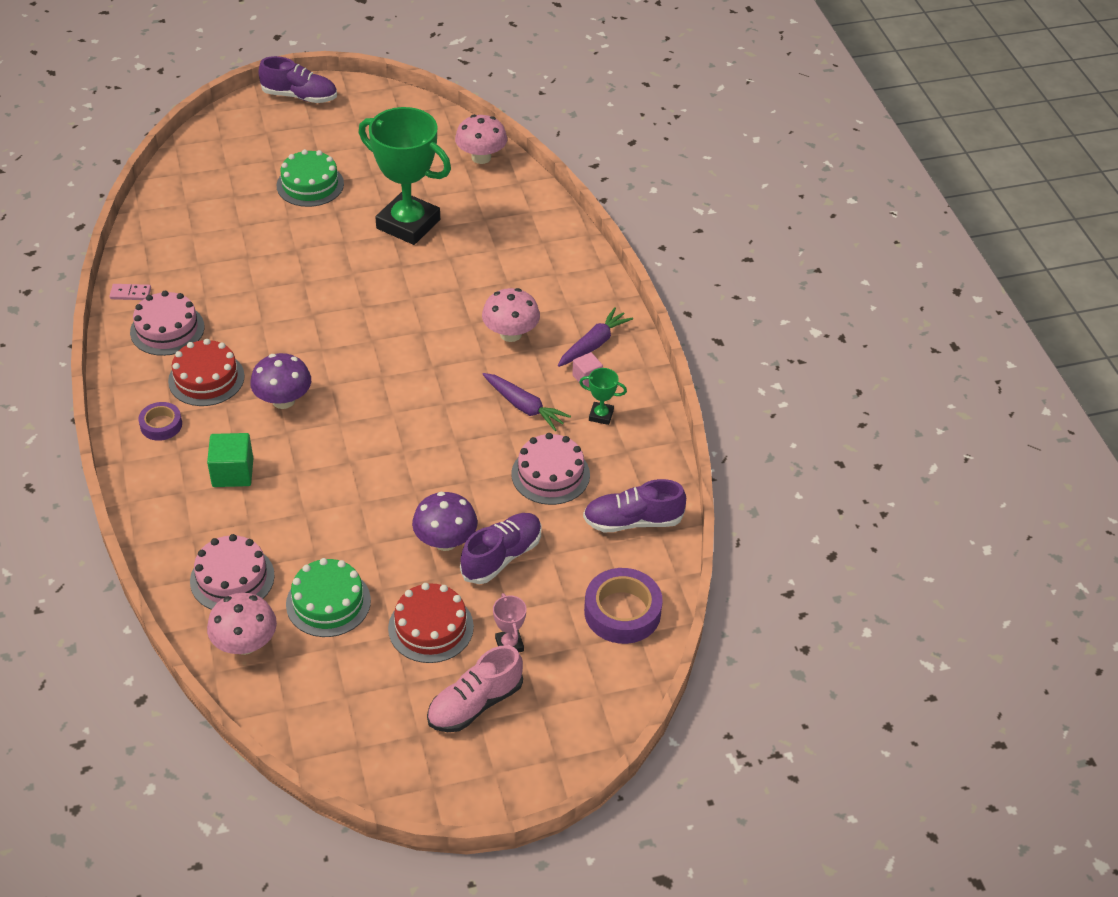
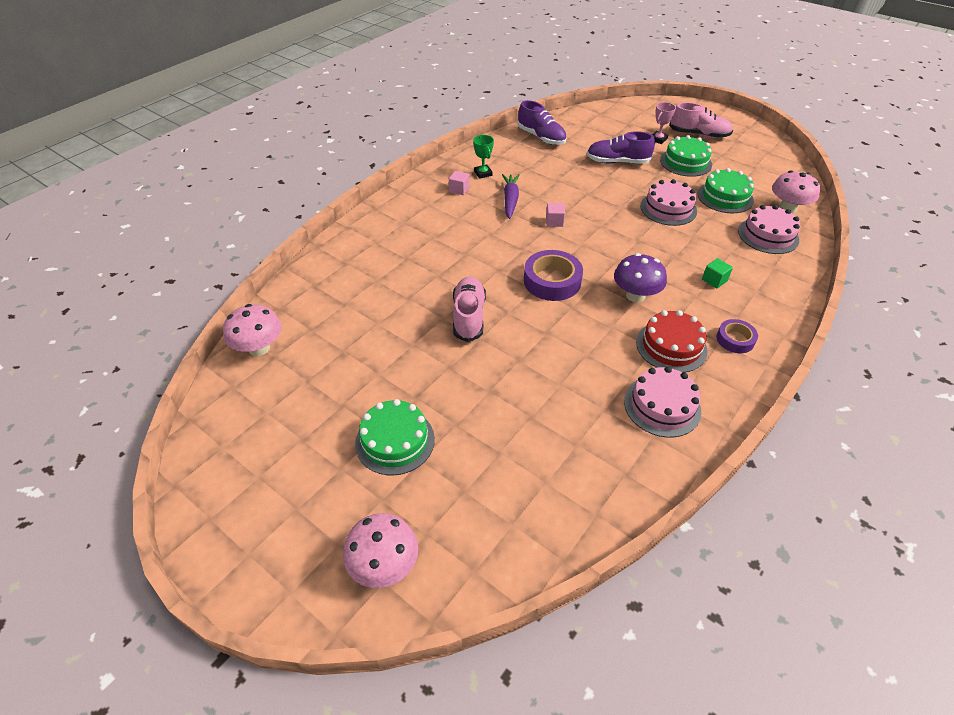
camera: 125 degrees left, 0 degrees up
pink domino [110,284,151,300] -> none
green cube [207,433,253,487] -> green cube [702,258,733,289], size x0.61
purple shoe [258,56,337,103] -> none
green trophy [359,107,451,245] -> none
red cake [388,583,474,663] -> green cake [660,135,712,177]
purple mushroom [412,492,478,551] -> none
pink mushroom [482,288,540,342] -> pink mushroom moved to [343,513,419,588]
pink cake [511,433,590,505] -> pink cake moved to [640,179,697,226]
purple carrot [558,307,633,367] -> none
purple tape [584,568,663,644] -> purple tape moved to [524,250,583,301]
none -> pink shoe [453,276,486,342]
none -> pink cube [546,203,565,227]

